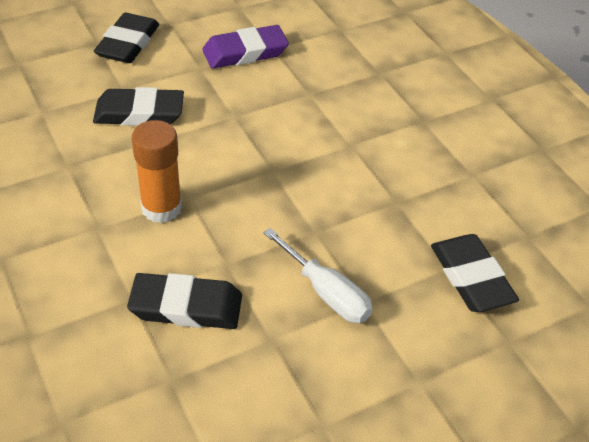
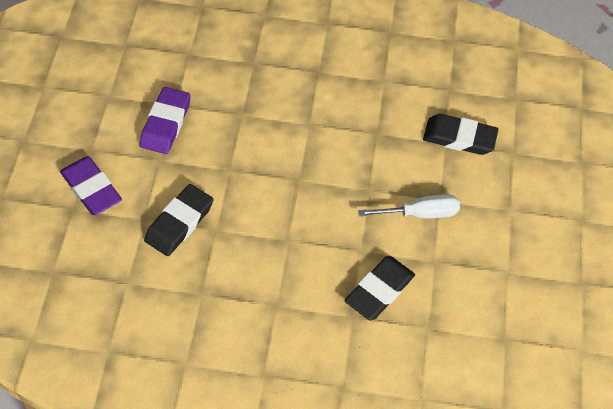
camera: 55 degrees left, 10 degrees up
black eraser [94,13,159,63] -> purple eraser [60,156,122,215]
orange glue stick [132,120,182,223] -> none

